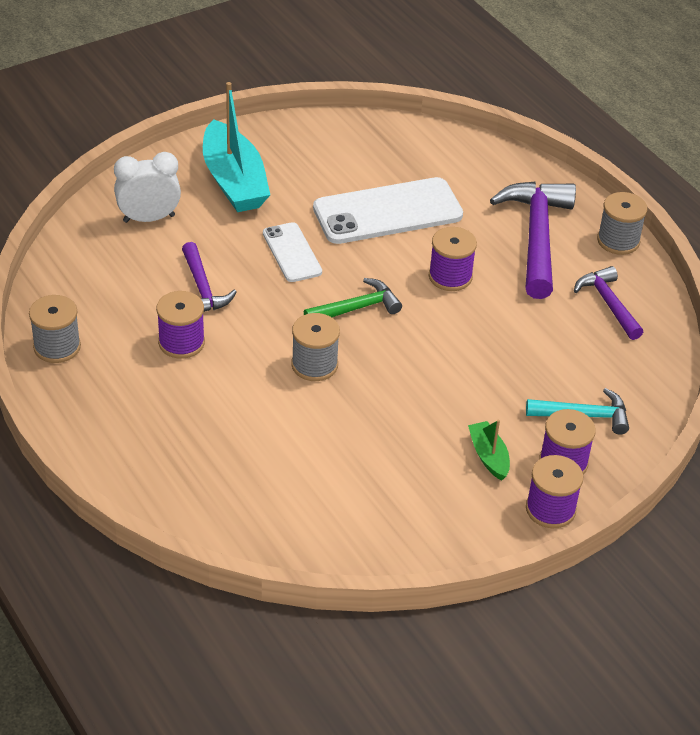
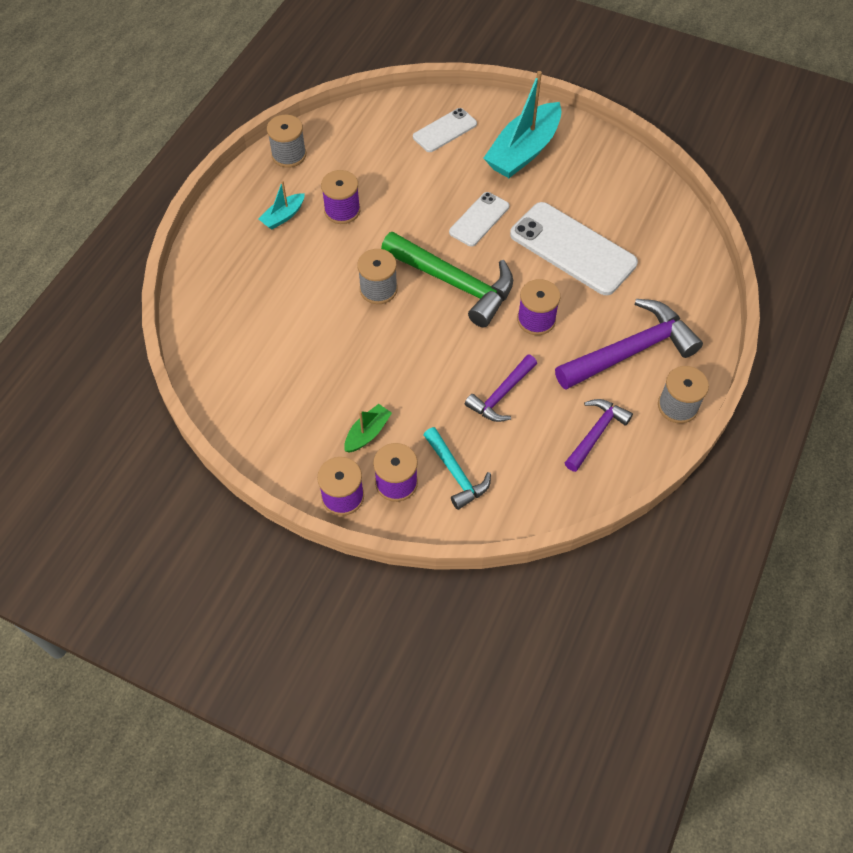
camera: 60 degrees right, 15 degrees up
white clock [114,152,181,223] -> white phone [413,108,477,152]
purple hammer [182,242,237,312] -> purple hammer moved to [465,354,537,422]
green hammer [304,278,402,317] -> green hammer [381,232,513,327], size x1.75
none -> turquoise boat [258,181,305,229]

